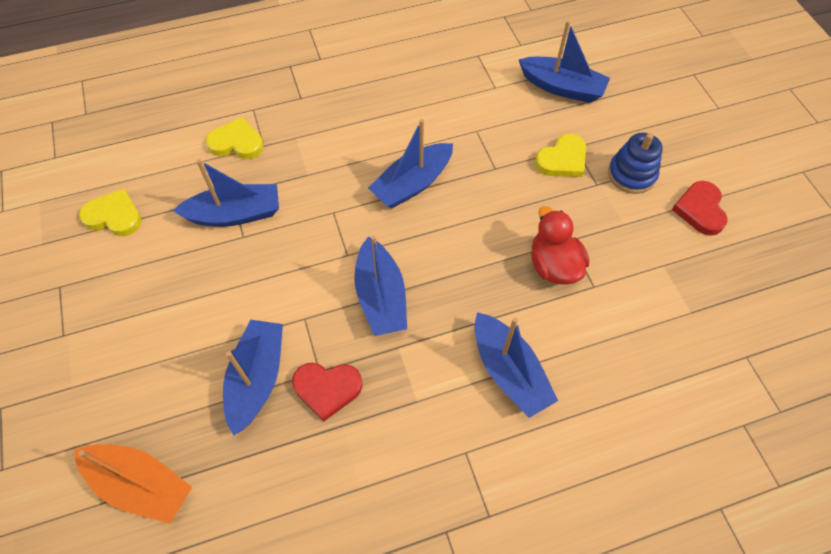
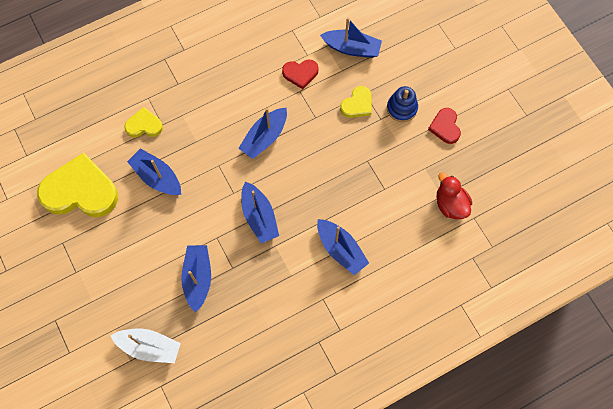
camera: 10 degrees left, 10 degrees up
orange boat [74,444,192,524] -> white boat [110,329,181,363]
yellow heart [79,189,142,236] -> yellow heart [37,152,118,217], size x2.02
blue boat [173,159,279,227] -> blue boat turned 120 degrees counterclockwise [127,148,181,195]
red heart [292,363,363,422] -> red heart moved to [282,60,318,89]
red duck [531,206,589,285] -> red duck moved to [437,172,472,219]

